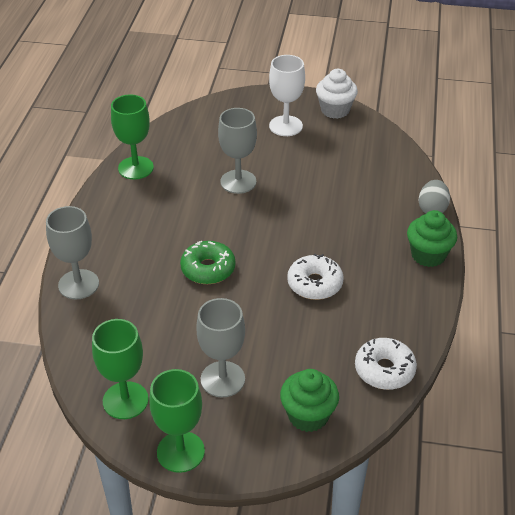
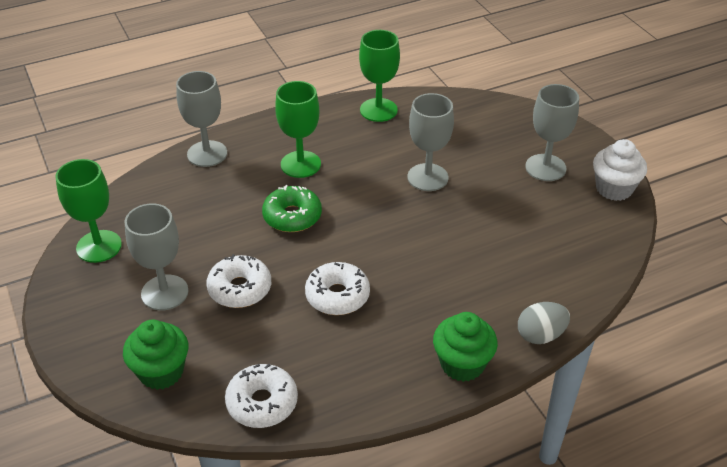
camera: 55 degrees right, 0 degrees up
green goblet [149,369,205,473] -> green goblet moved to [275,81,321,178]
white goblet [269,55,305,136] -> grey goblet [525,84,579,181]
none -> white donut [206,254,271,308]

